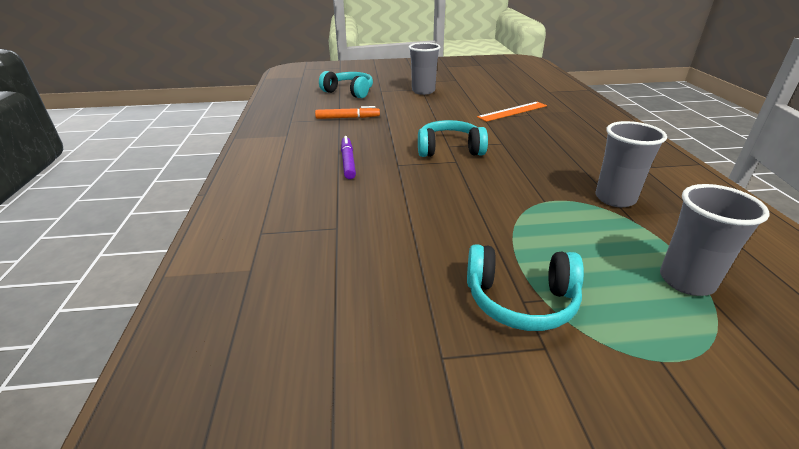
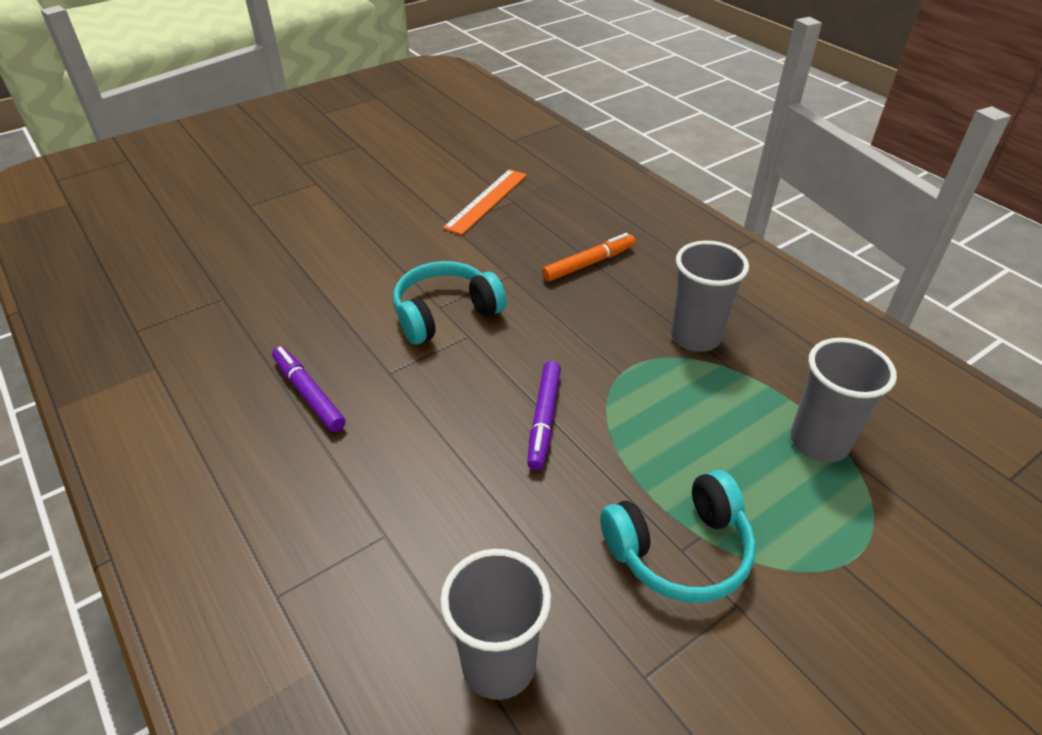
camera: 30 degrees left, 10 degrees up
orange marker [315,106,380,119] -> orange marker moved to [542,233,635,281]
turquoise headphones [319,71,373,98] -> none
grey cup [409,42,441,95] -> grey cup moved to [440,549,551,700]
none -> purple marker [527,361,561,470]

